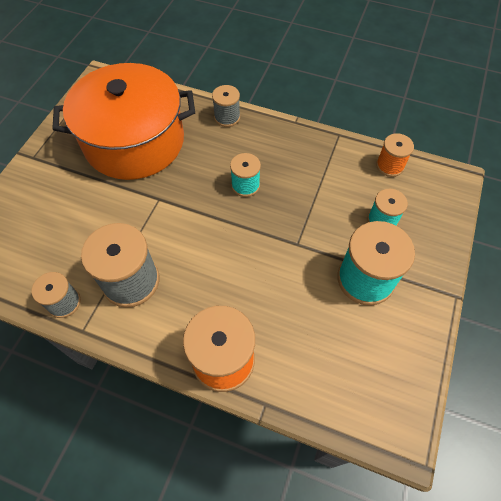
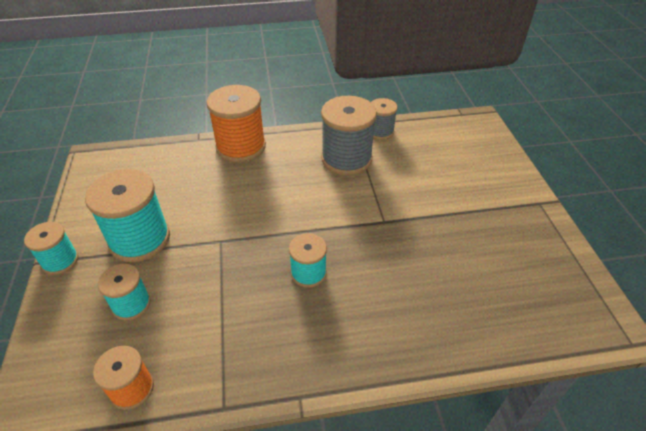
camera: 150 degrees right, 15 degrees down
orange pot [52,63,195,180] -> none
grey spool [212,85,240,127] -> none
none -> turquoise spool [24,222,79,275]

